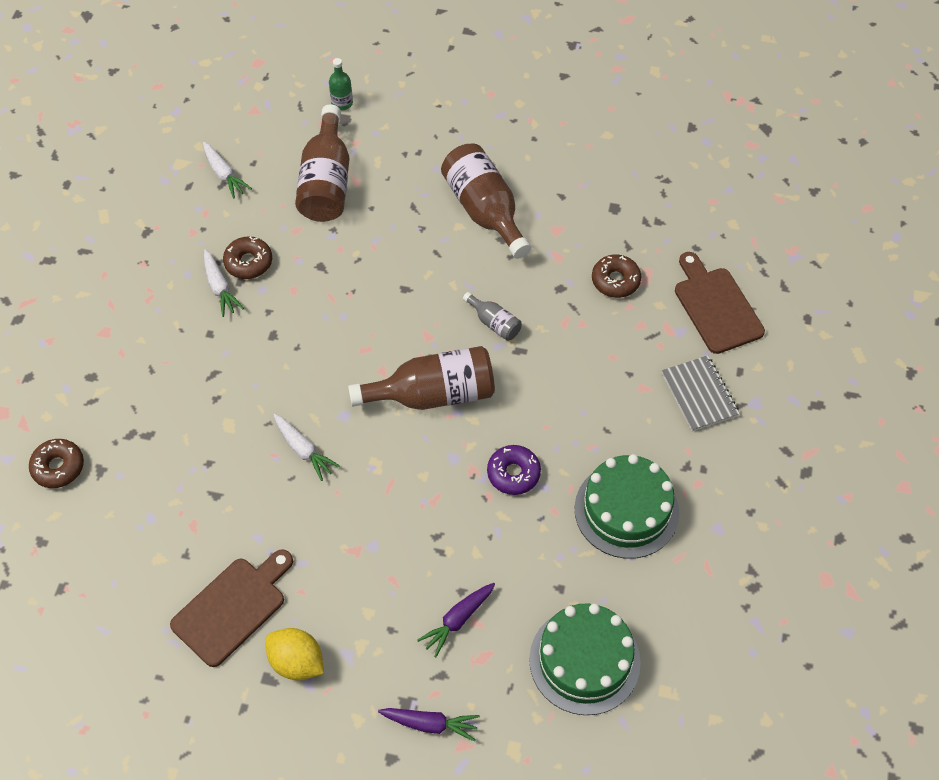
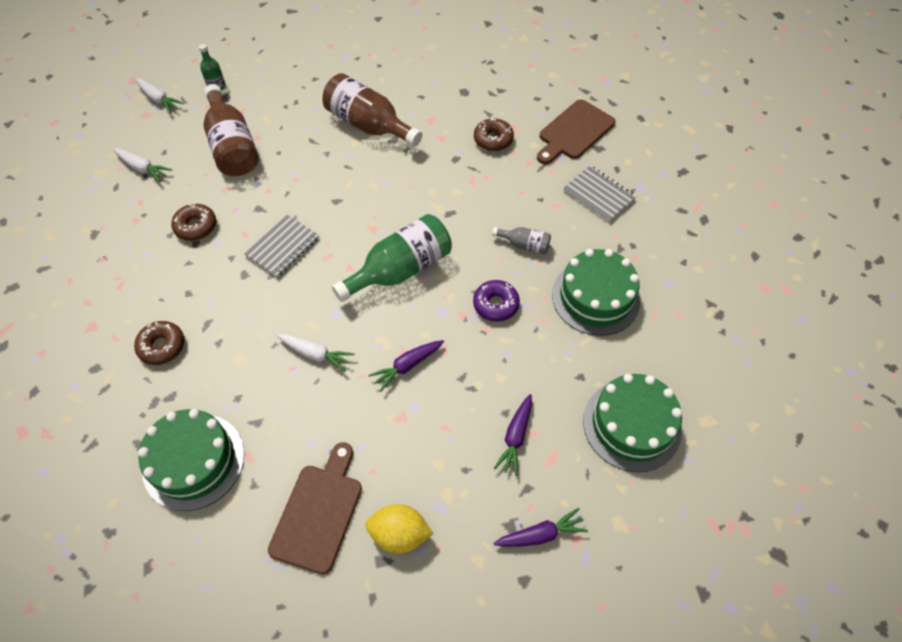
camera: 25 degrees left, 0 degrees up
brown donut [29,439,84,488] -> brown donut moved to [134,321,184,365]
white carrot [204,249,244,317] -> white carrot moved to [135,78,184,113]
brown bottle [348,346,495,410] -> green bottle [332,214,452,302]
grey bottle [463,292,522,341] -> grey bottle moved to [492,227,551,254]
brown cutting board [675,252,765,354] -> brown cutting board turned 90 degrees counterclockwise [537,99,616,164]
none -> green cake [138,409,244,511]
none -> grey notebook [244,215,319,277]
none -> purple carrot [368,340,444,392]

